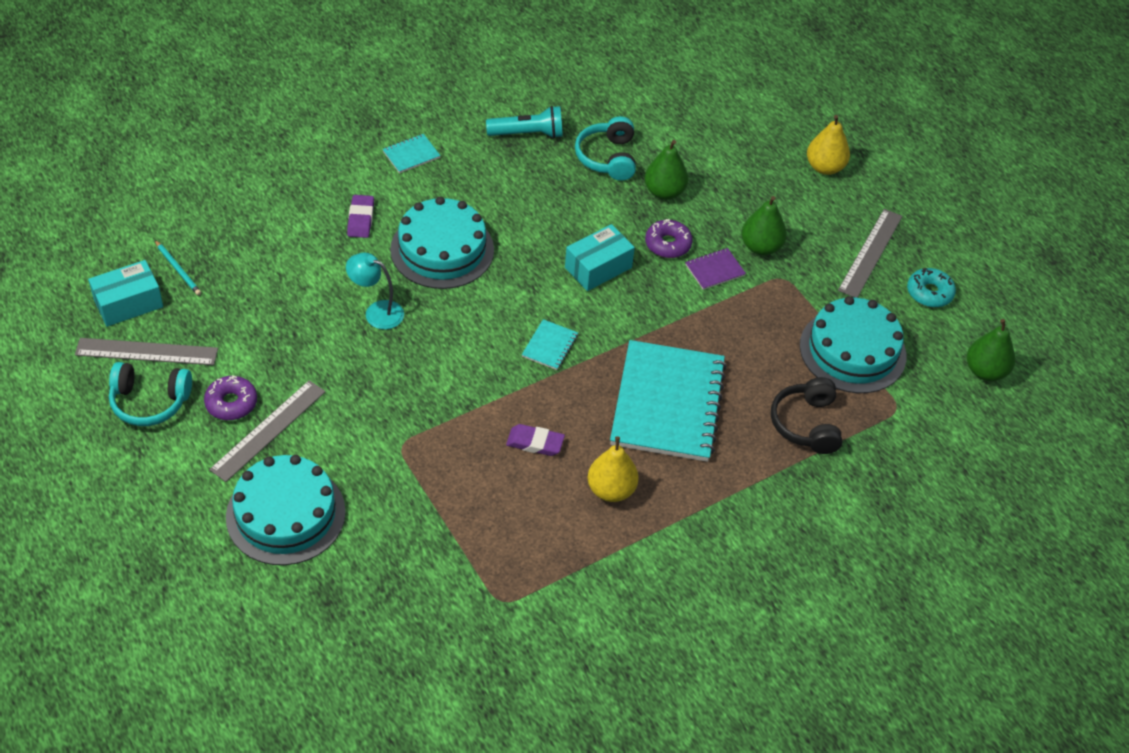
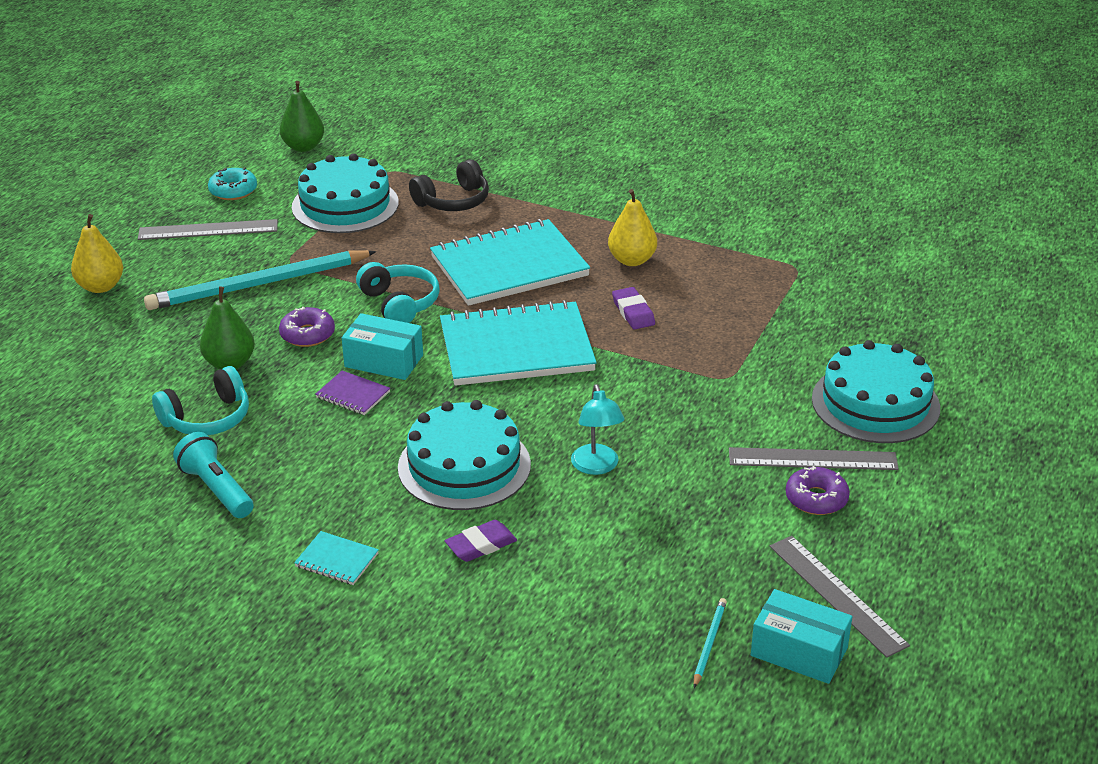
camera: 120 degrees left, 15 degrees down
turquoise headphones [109,362,192,426] -> turquoise headphones moved to [356,262,440,323]
turquoise notebook [522,319,578,370] -> turquoise notebook [440,300,597,386], size x2.46
purple notebook [685,248,746,290] -> purple notebook moved to [315,371,390,415]
green pear [742,196,787,255] -> turquoise pencil [144,250,376,310]

